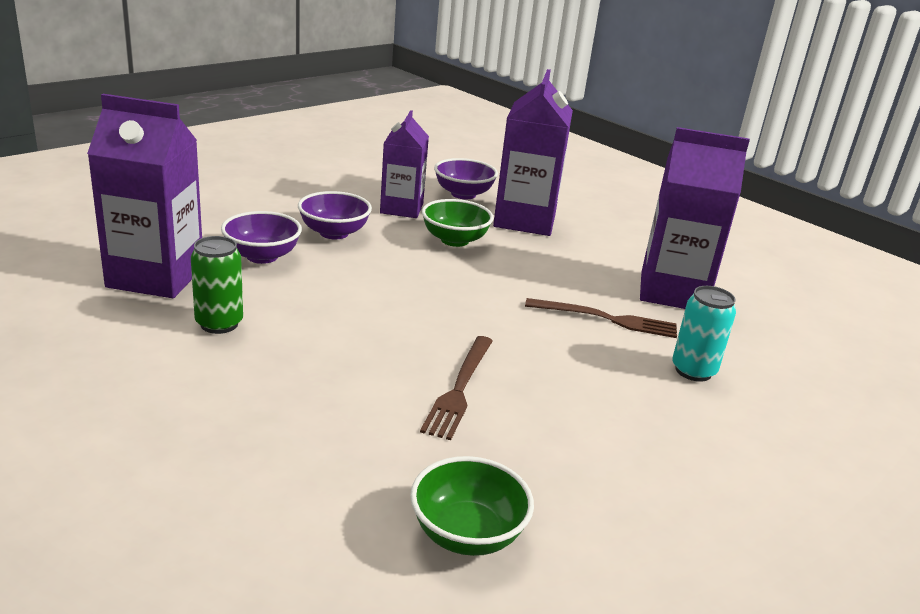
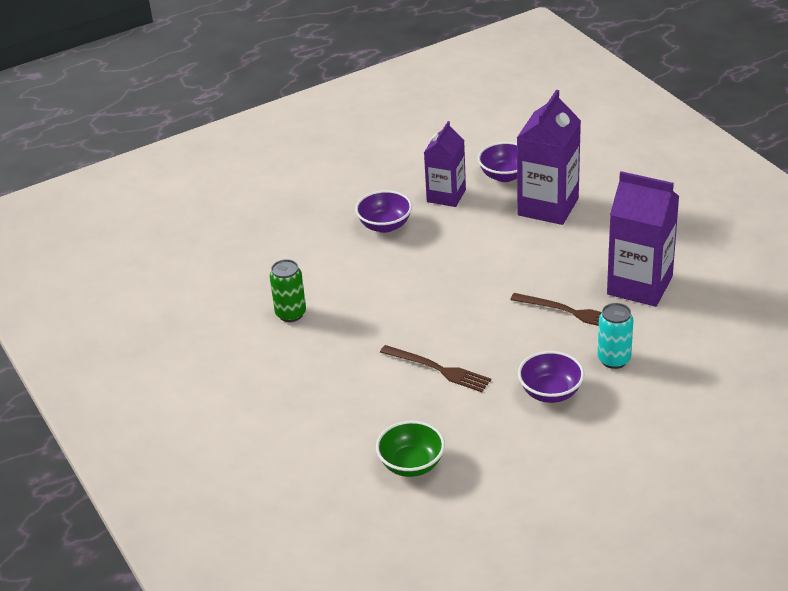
camera: 20 degrees right, 10 degrees up
purple carton [87,94,202,298] -> none
purple bowl [221,211,302,264] -> purple bowl moved to [518,351,584,403]
brown fork [420,336,493,440] -> brown fork turned 90 degrees counterclockwise [380,345,491,392]
green bowl [422,199,494,247] -> none

